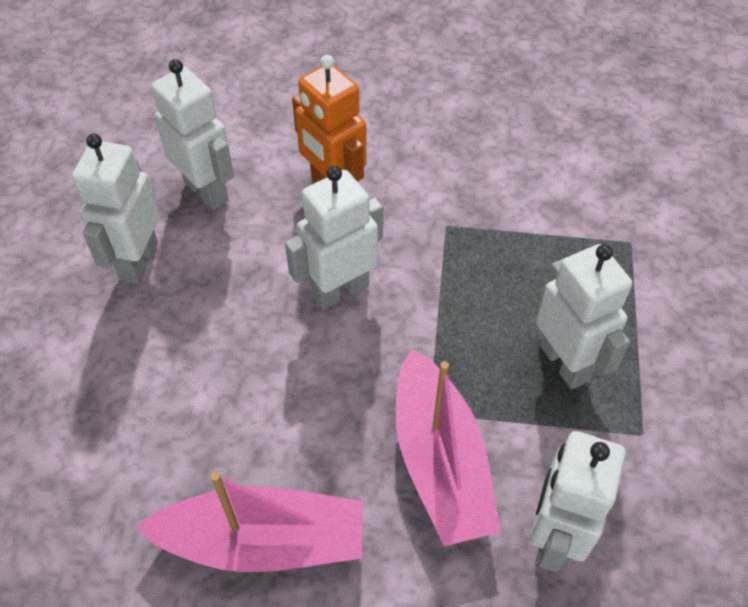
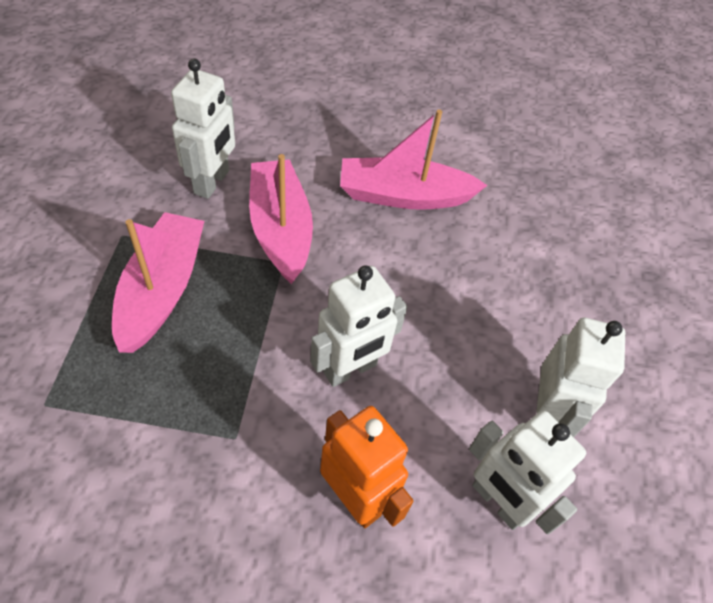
camera: 175 degrees right, 0 degrees up
white robot [536,244,632,389] -> pink boat [112,212,204,353]

